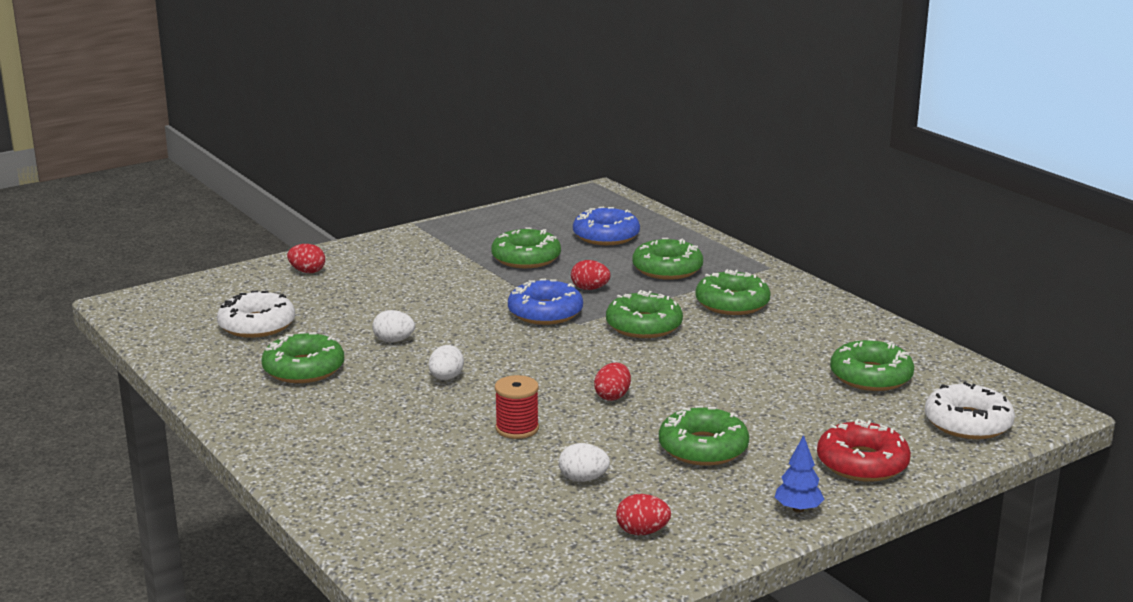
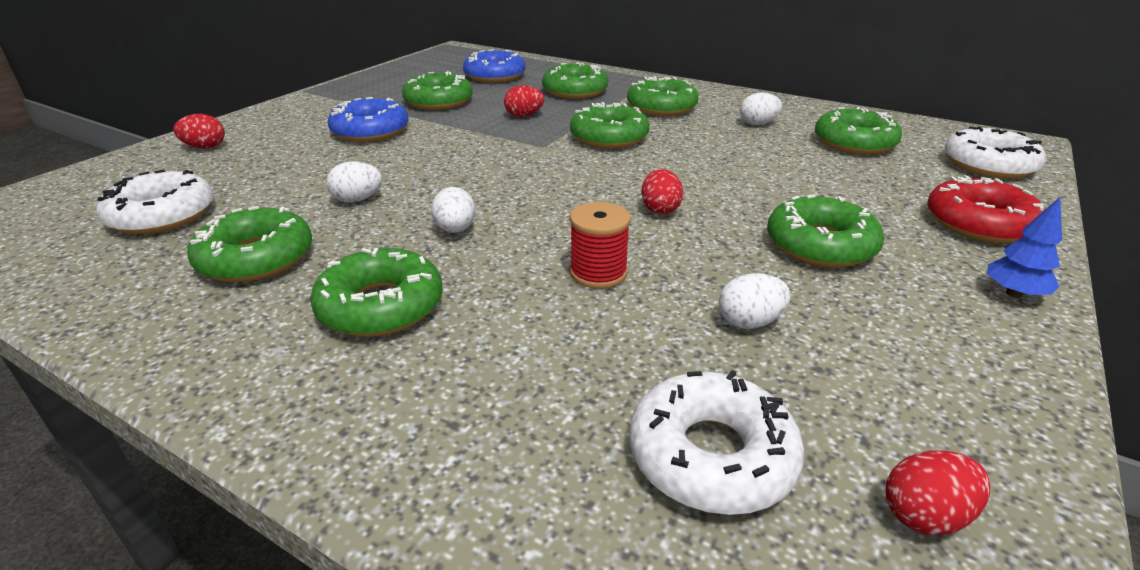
camera: 25 degrees left, 10 degrees up
blue donut [508,279,583,325] -> blue donut moved to [327,97,408,142]
red egg [616,494,671,535] -> red egg moved to [886,450,990,535]
none -> green donut [310,248,443,337]
none -> white donut [629,370,804,515]
none -> white egg [740,92,782,125]

